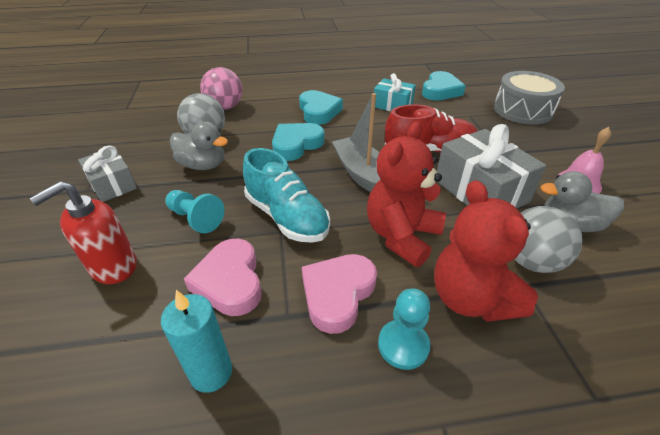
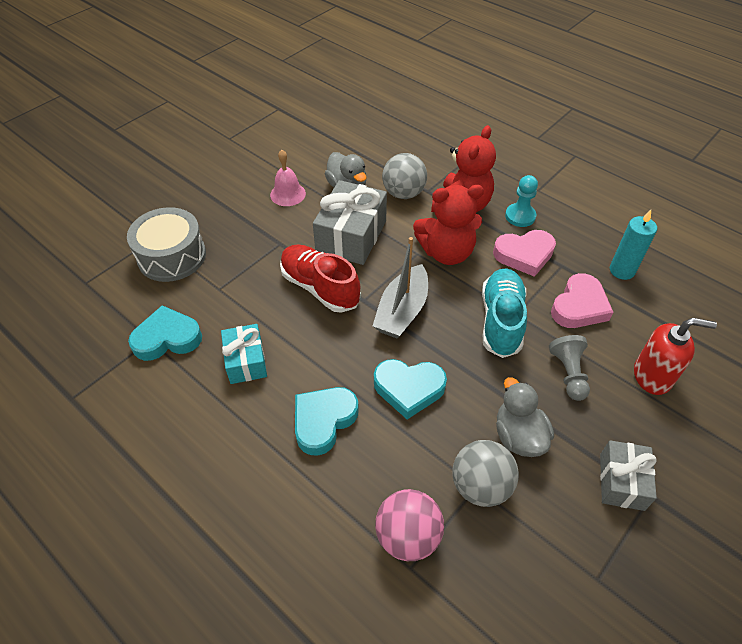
camera: 130 degrees left, 10 degrees up
turquoise pawn [165,190,224,233] -> grey pawn [549,335,590,401]

